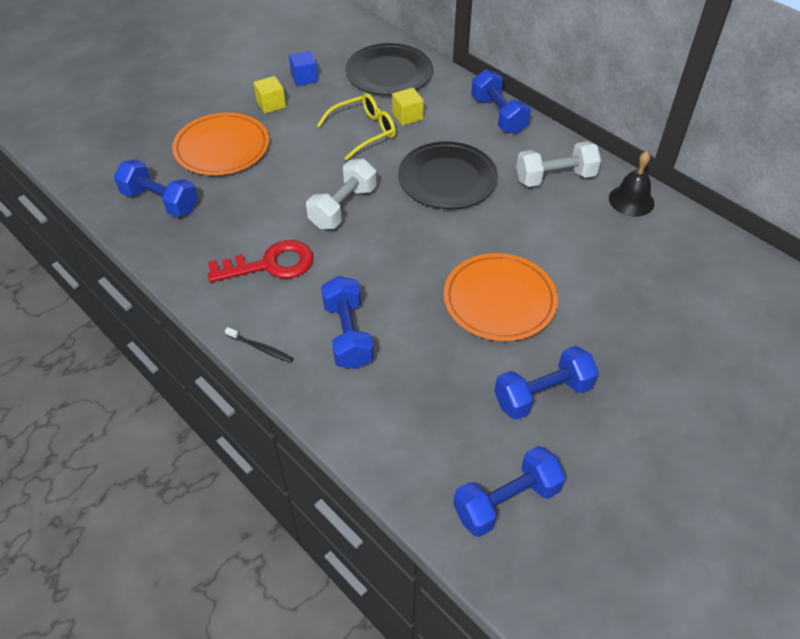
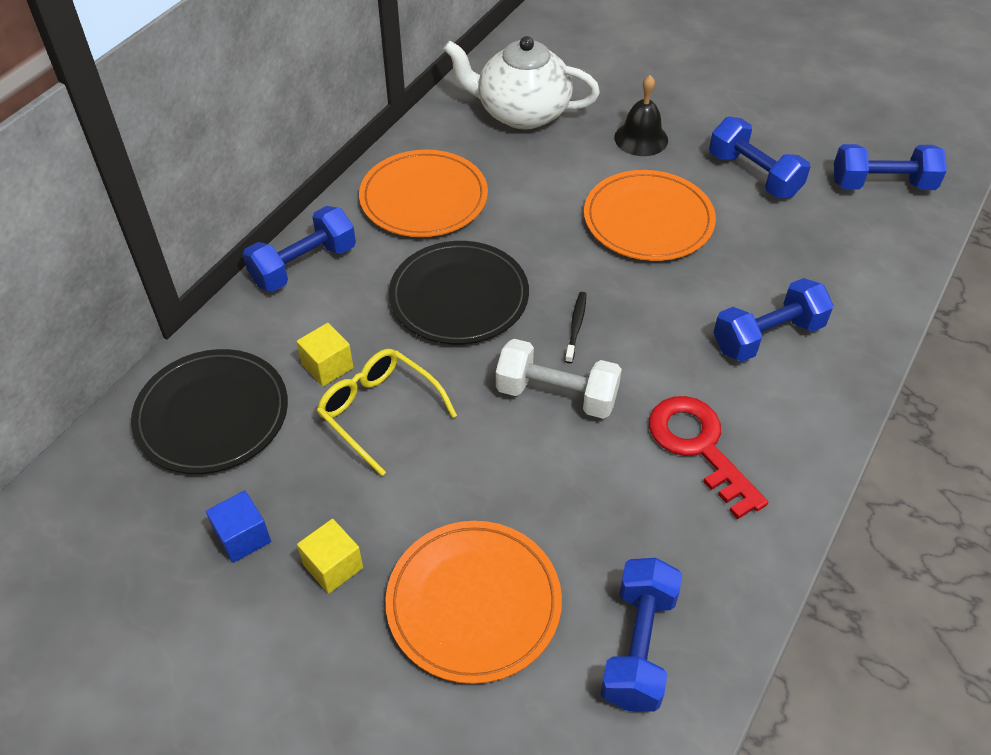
camera: 105 degrees left, 0 degrees up
black toothbrush [225,327,294,363] -> black toothbrush moved to [565,292,586,363]
blue dumbbell [453,446,566,537] -> blue dumbbell turned 45 degrees counterclockwise [834,144,947,190]
white dumbbell [516,141,601,187] -> orange plate [359,150,488,237]
black bell [609,151,655,217] -> black bell moved to [614,75,668,156]
none -> white teapot [444,36,600,129]

